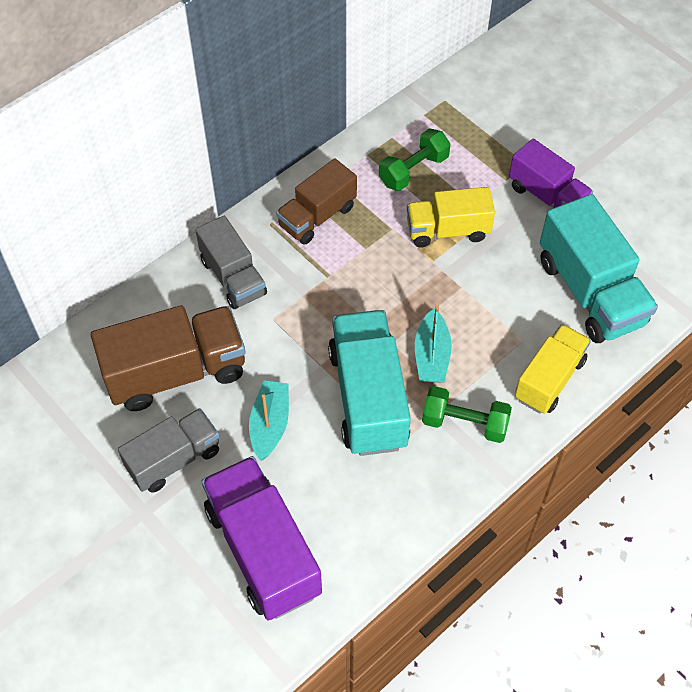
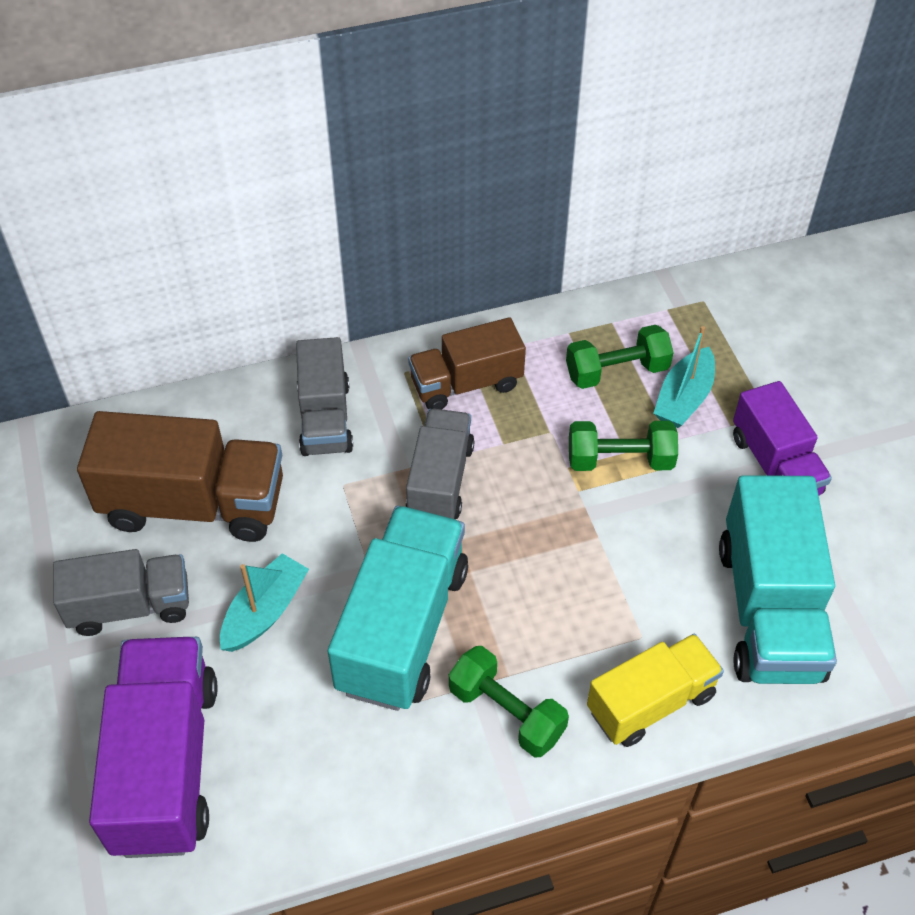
camera: 25 degrees right, 5 degrees down
yellow truck [407,187,495,248] -> green dumbbell [569,421,678,471]
turquoise boat [415,305,452,383] -> turquoise boat moved to [653,326,715,428]
none -> grey truck [406,408,475,519]

